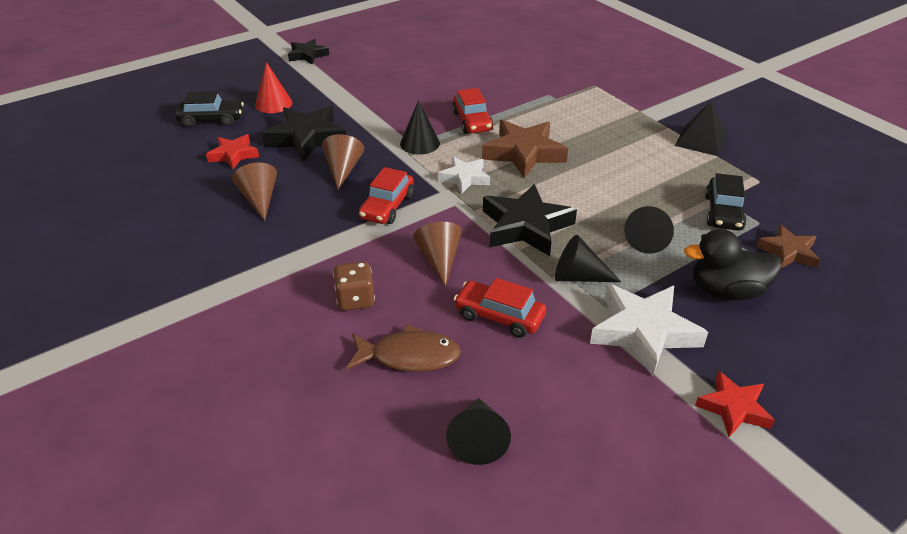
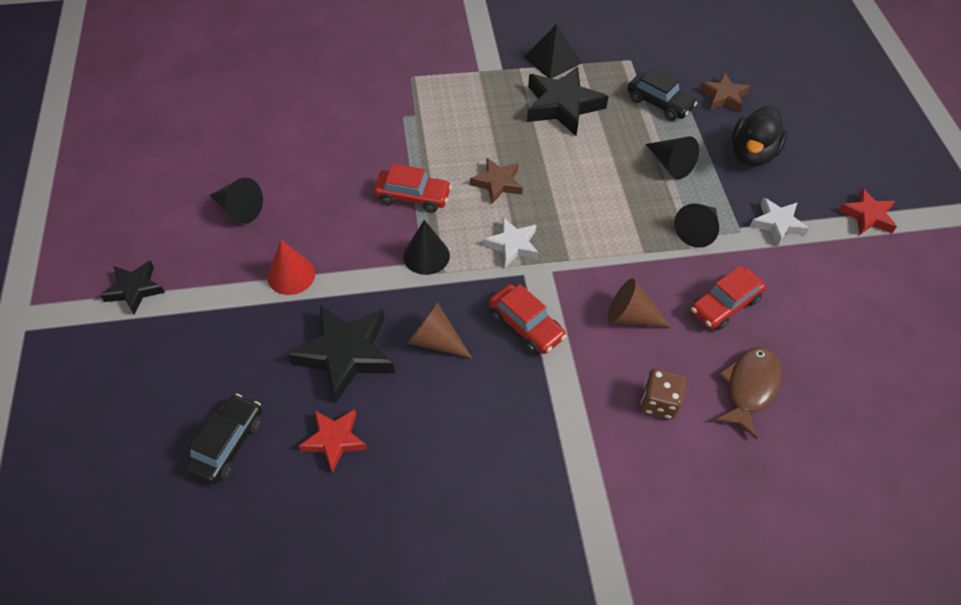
camera: 65 degrees left, 15 degrees up
brown cone [232,162,277,221] -> none
red cone [255,62,293,113] -> red cone moved to [267,240,315,295]
black cone [446,398,511,465] -> black cone moved to [209,178,263,224]
brown star [482,120,568,178] -> brown star [470,158,523,204], size x0.59
black star [483,184,577,256] -> black star moved to [527,67,609,136]
white star [590,284,708,376] -> white star [750,197,809,246], size x0.59

